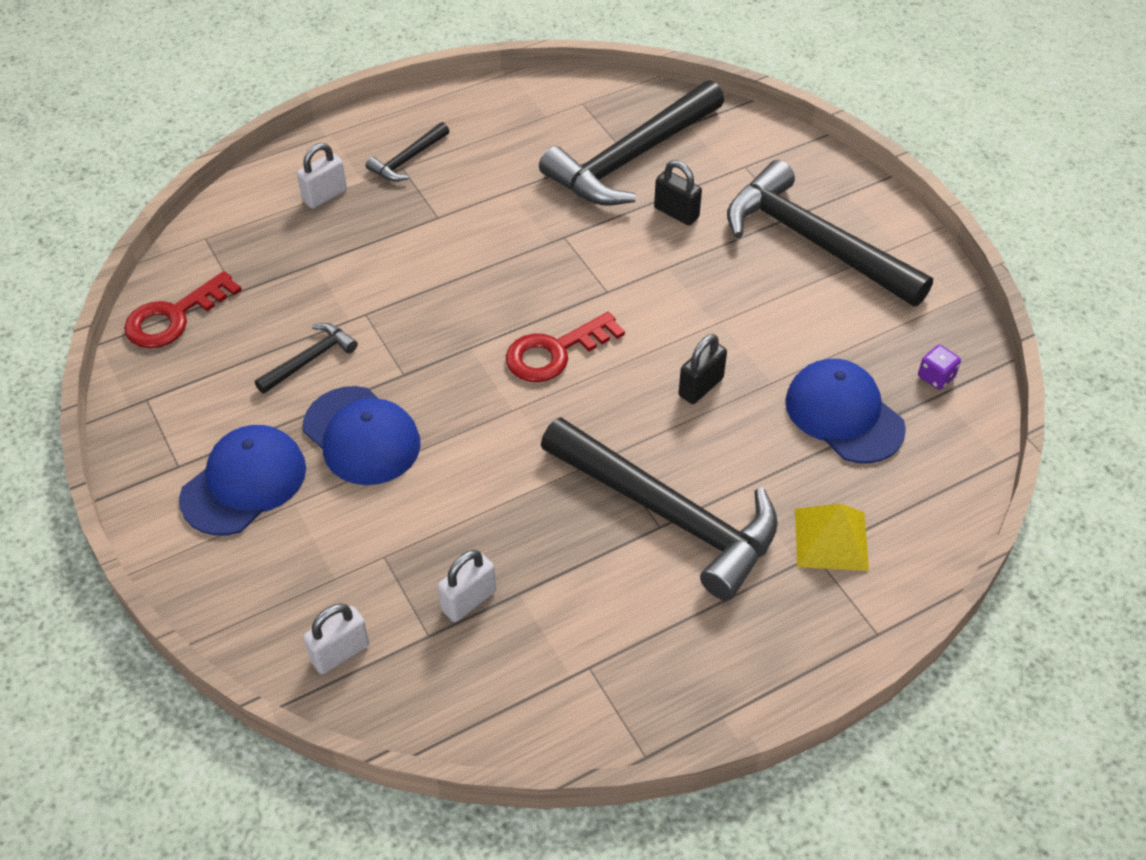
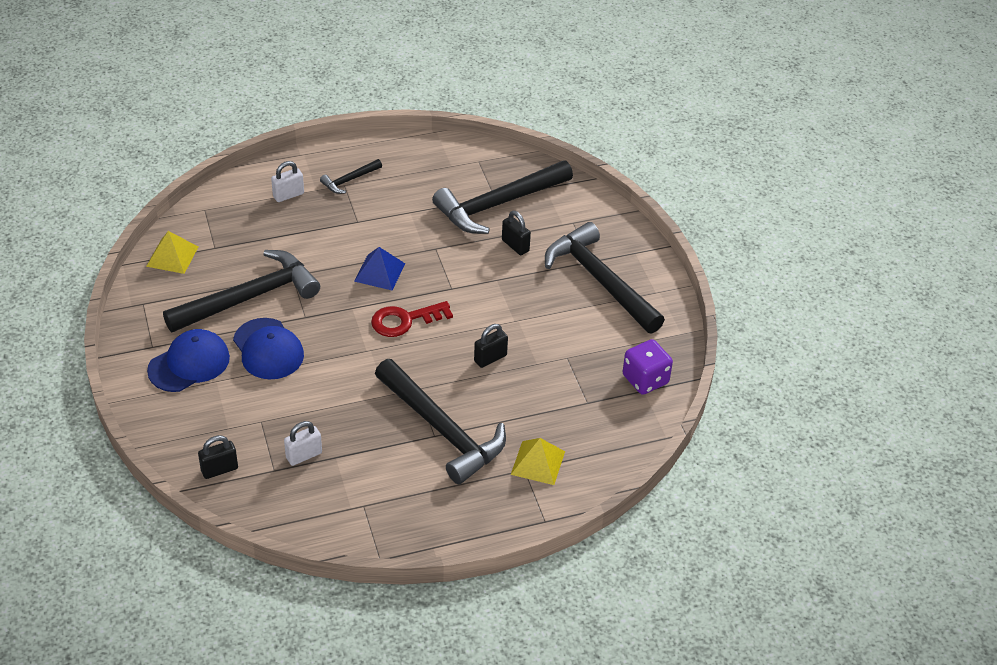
camera: 10 degrees right, 5 degrees down
red key [124,271,242,348] -> yellow pyramid [146,231,198,274]
black hammer [255,323,358,394] -> black hammer [163,250,320,333], size x2.22
white padlock [303,603,369,674] -> black padlock [198,435,238,479]
blue cap [785,359,906,463] -> none
purple dice [918,345,961,390] -> purple dice [623,339,673,395], size x1.89
none -> blue pyramid [354,247,405,290]

